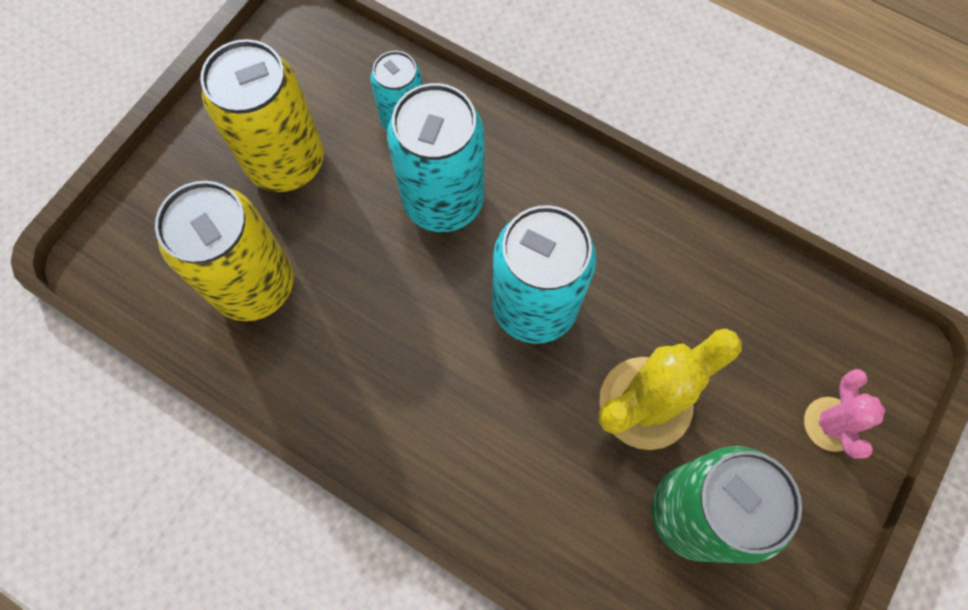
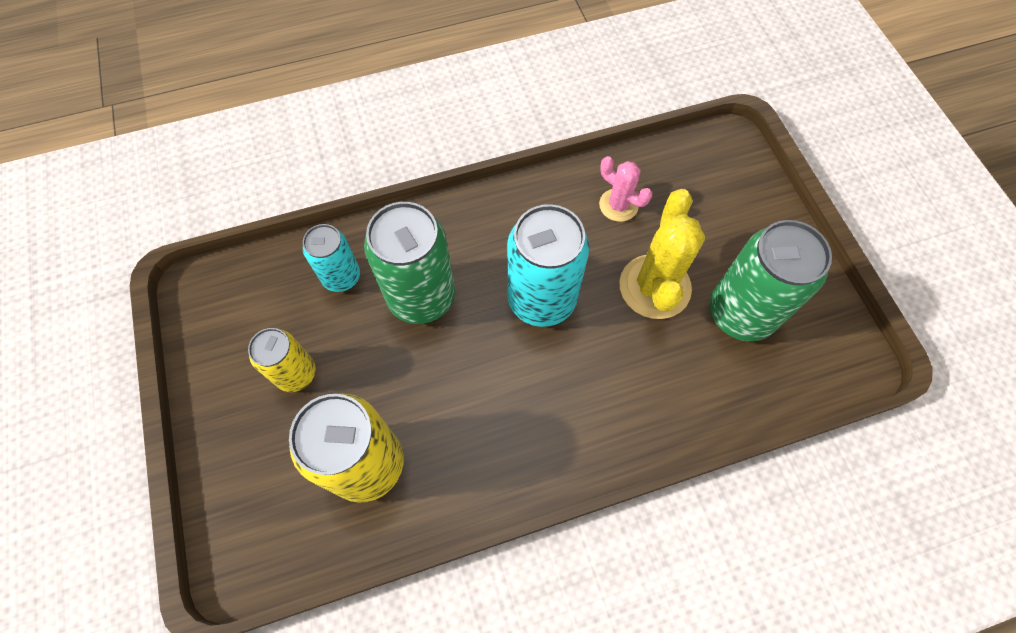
camera: 50 degrees left, 5 degrees down
yellow can [200,39,324,192] -> yellow can [248,328,316,392], size x0.59
turquoise can [387,83,484,232] -> green can [364,202,455,324]
pink cactus [804,369,885,459] -> pink cactus moved to [599,156,652,222]

